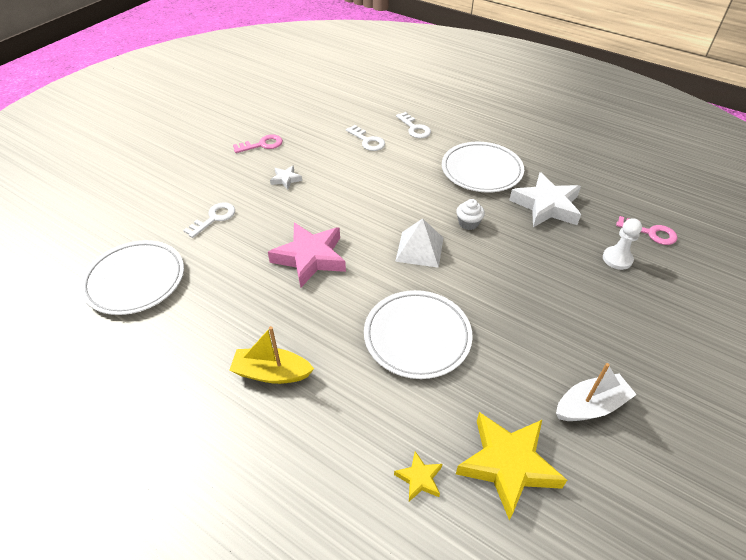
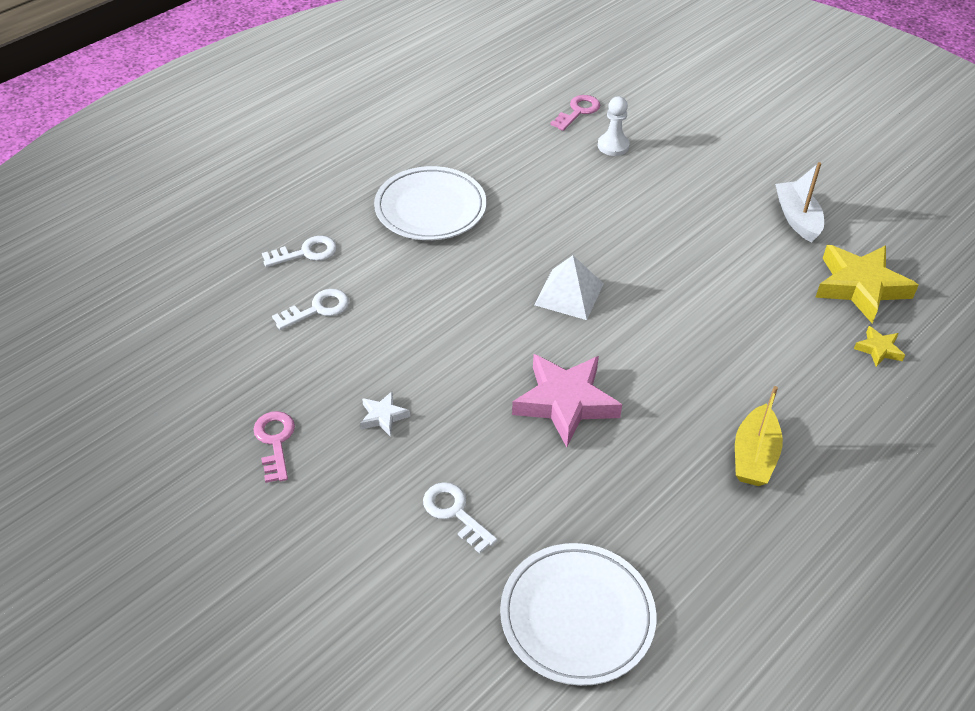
camera: 80 degrees left, 0 degrees up
white plate [364,290,473,379] -> none
white cupcake [456,199,485,230] -> none
white star [509,172,581,227] -> none

